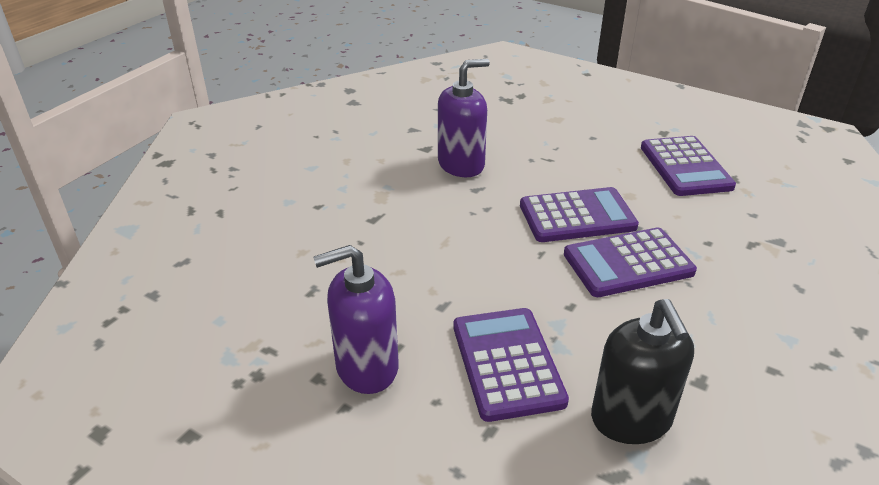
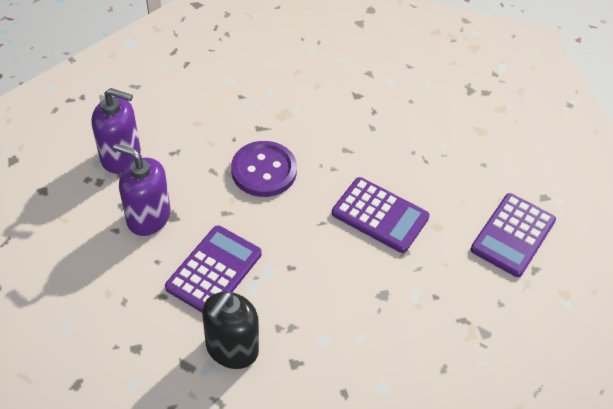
camera: 40 degrees right, 15 degrees up
purple soap dispenser [438,59,490,177] -> purple soap dispenser moved to [92,88,141,173]
purple calculator [564,227,697,297] -> none
none -> purple button [231,141,297,197]

